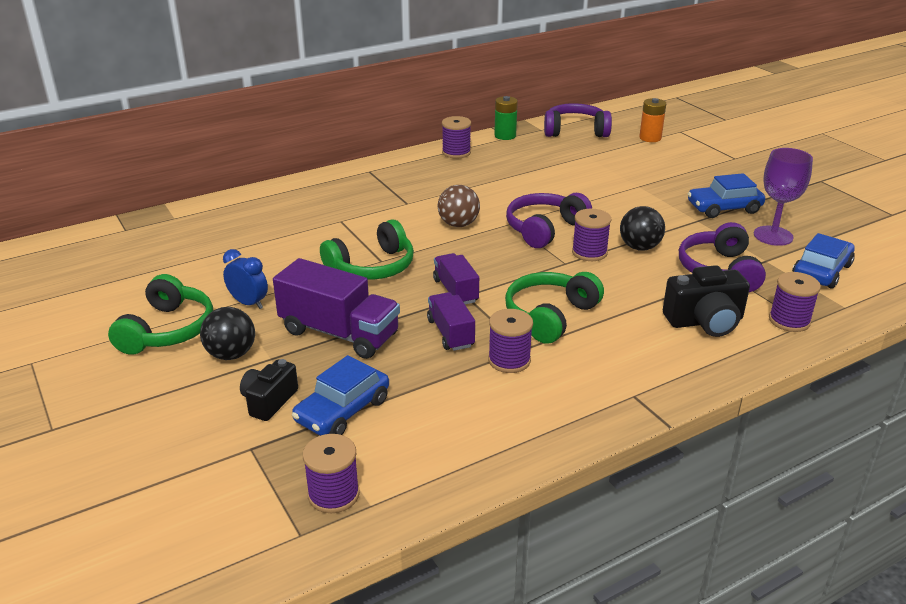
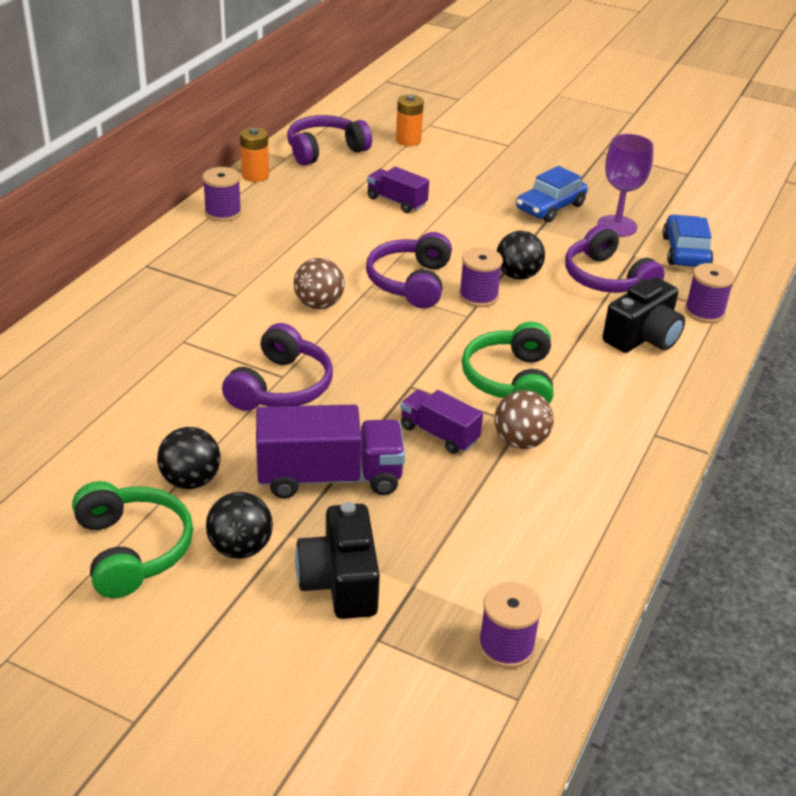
camera: 35 degrees left, 5 degrees up
blue clock [223,249,268,309] -> black ball [157,427,220,489]
black camera [240,359,298,421] -> black camera [295,502,380,619], size x1.51
blue car [292,355,389,436] -> none
green headphones [320,219,414,280] -> purple headphones [222,323,333,411]
purple truck [433,253,479,305] -> purple truck moved to [367,167,429,213]
purple spool [488,309,533,373] -> brown ball [494,390,554,449]
green battery [494,96,518,140] -> orange battery [240,127,269,182]

